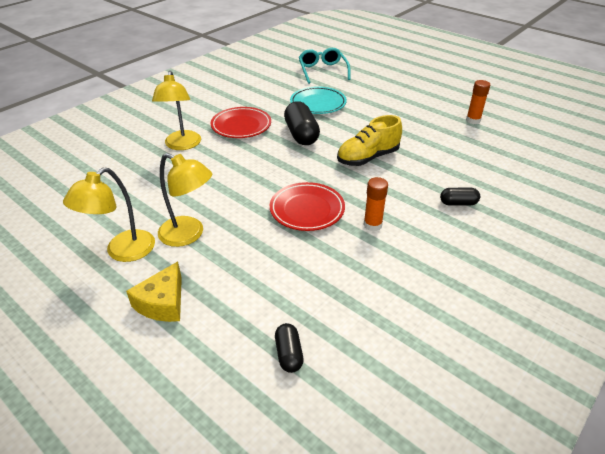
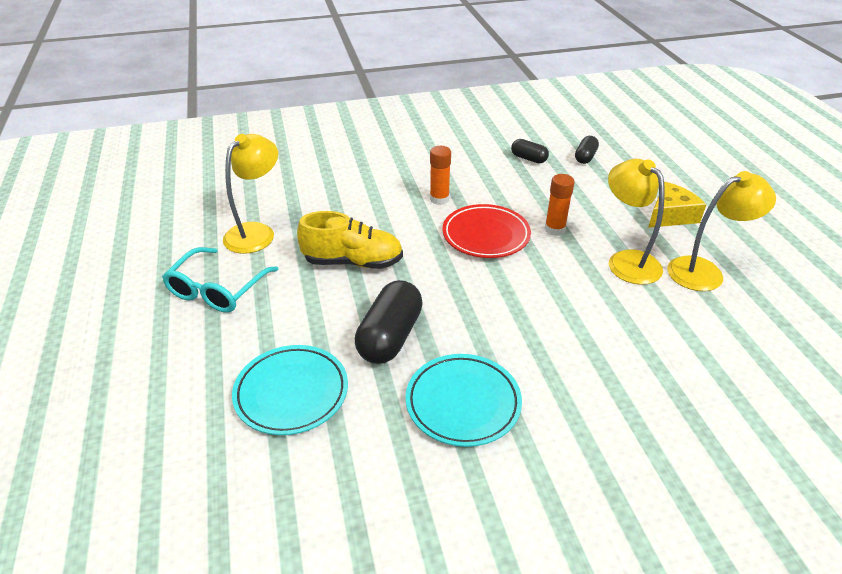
camera: 145 degrees left, 0 degrees up
yellow lamp [152,71,201,150] -> yellow lamp moved to [223,134,278,254]
red plate [210,107,271,138] -> turquoise plate [405,354,522,447]
turquoise glasses [299,48,351,84] -> turquoise glasses moved to [162,247,279,313]
black capsule [440,188,480,206] -> black capsule moved to [511,139,549,163]
orange glue stick [466,80,490,124] -> orange glue stick moved to [545,174,575,236]

